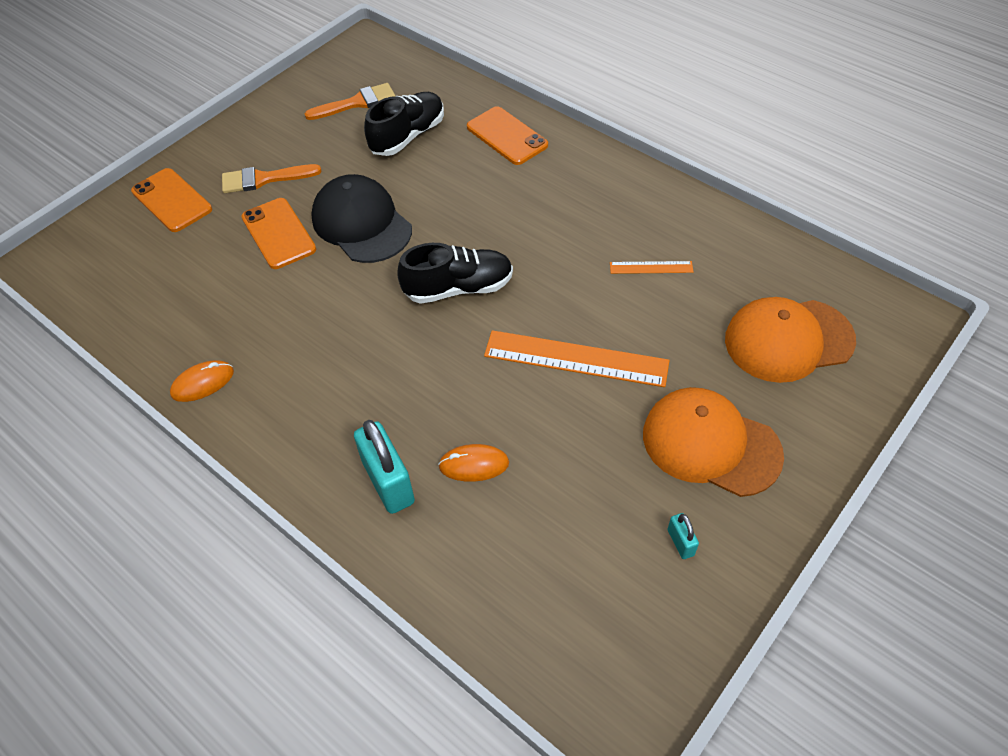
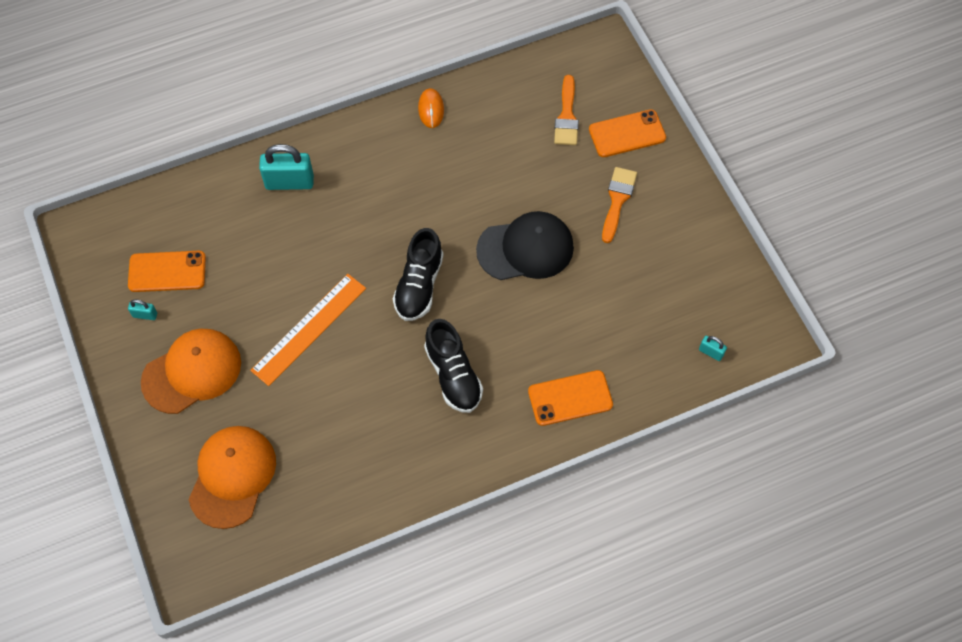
camera: 115 degrees right, 10 degrees up
orange phone [241,198,316,269] -> orange phone moved to [128,251,206,292]
orange brush [305,83,395,120] -> orange brush moved to [554,75,579,145]
black shoe [364,92,444,156] -> black shoe moved to [424,319,483,413]
orange mouse [438,444,509,482] -> none
orange ruler [610,261,693,274] -> none
none -> turquoise padlock [699,336,727,361]

